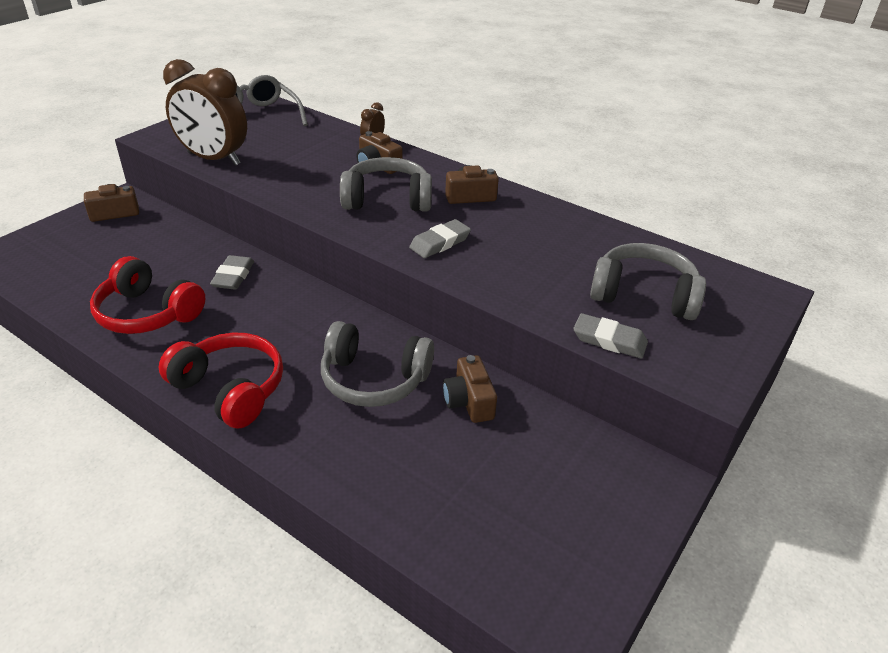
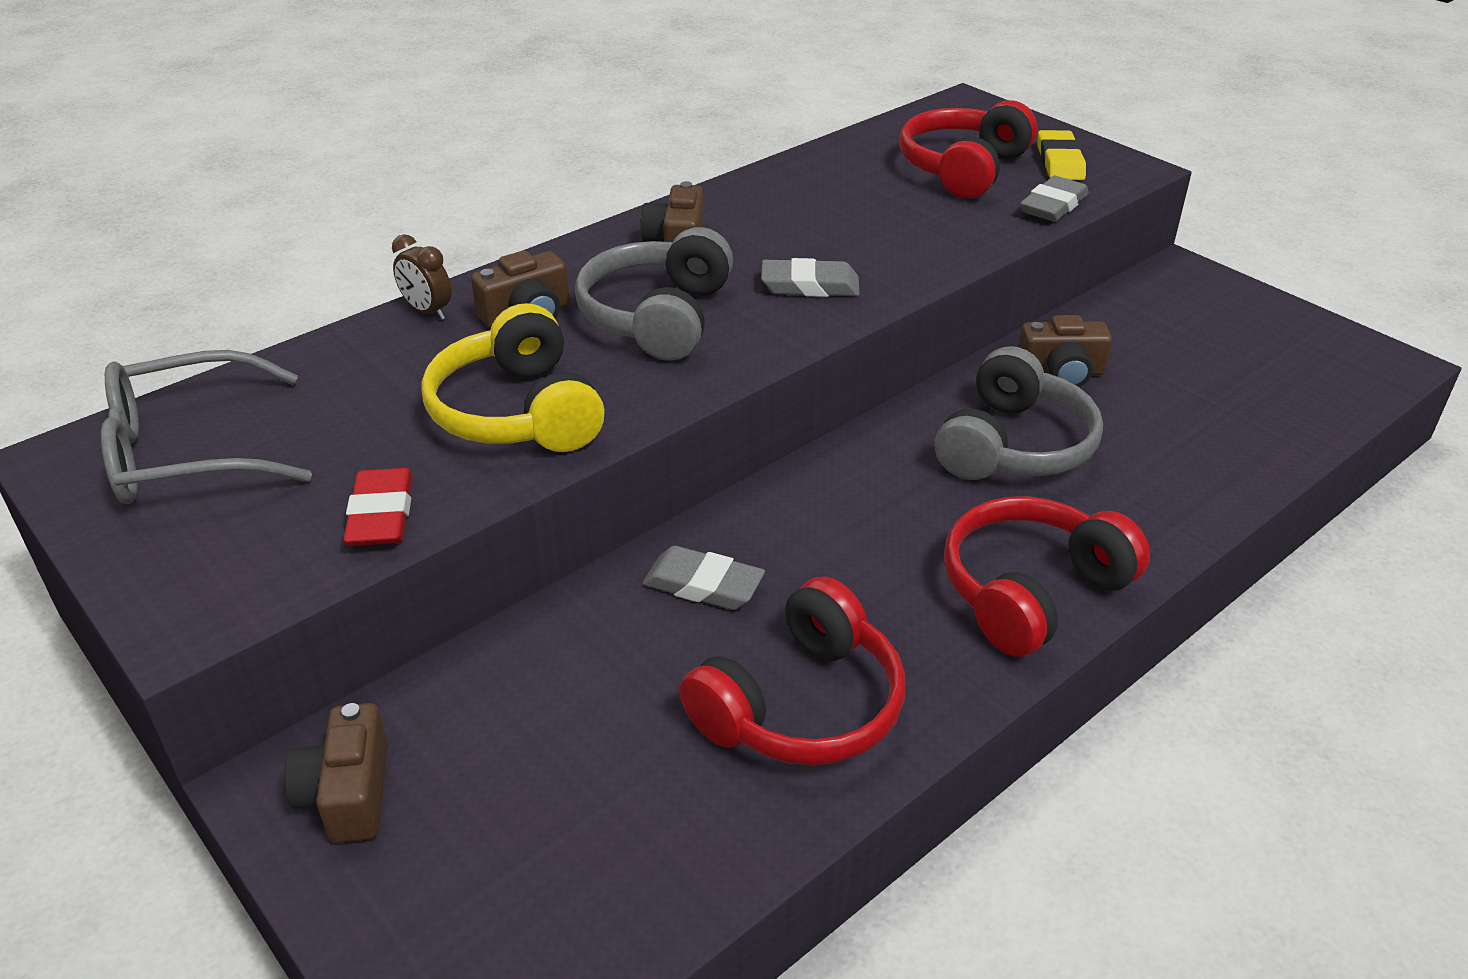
camera: 75 degrees left, 0 degrees up
brown clock [163,59,247,166] -> red eraser [343,468,413,546]
grey eraser [409,219,471,258] -> grey eraser turned 60 degrees counterclockwise [761,258,860,297]
grey headphones [590,243,706,320] -> red headphones [899,100,1037,199]
none -> yellow headphones [421,303,605,452]
none -> yellow eraser [1038,130,1086,180]

